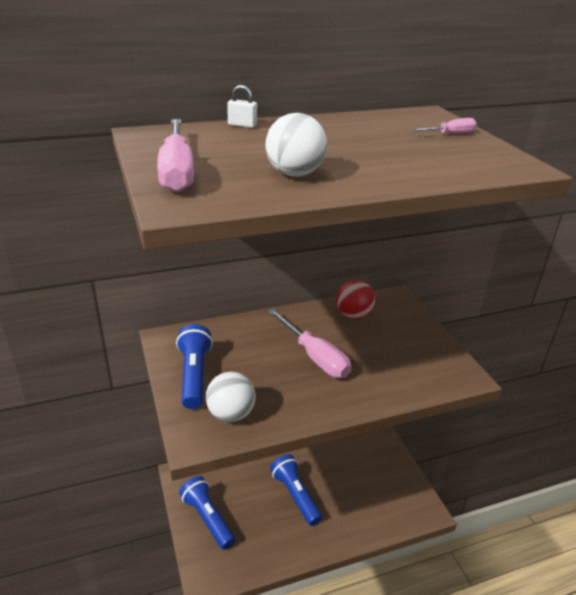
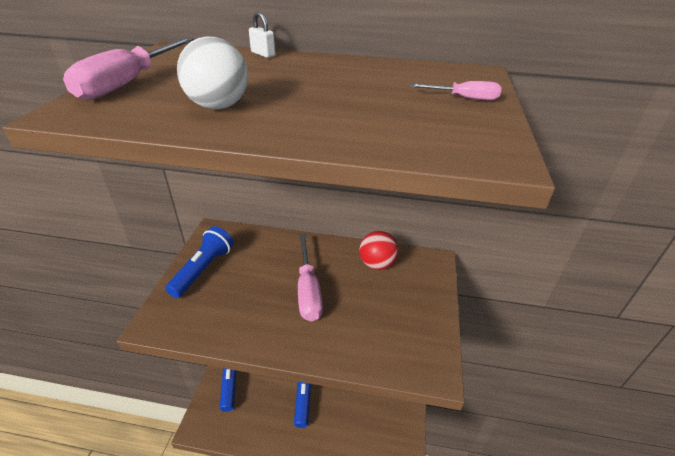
camera: 30 degrees right, 5 degrees up
white ball [206,372,256,422] -> none

